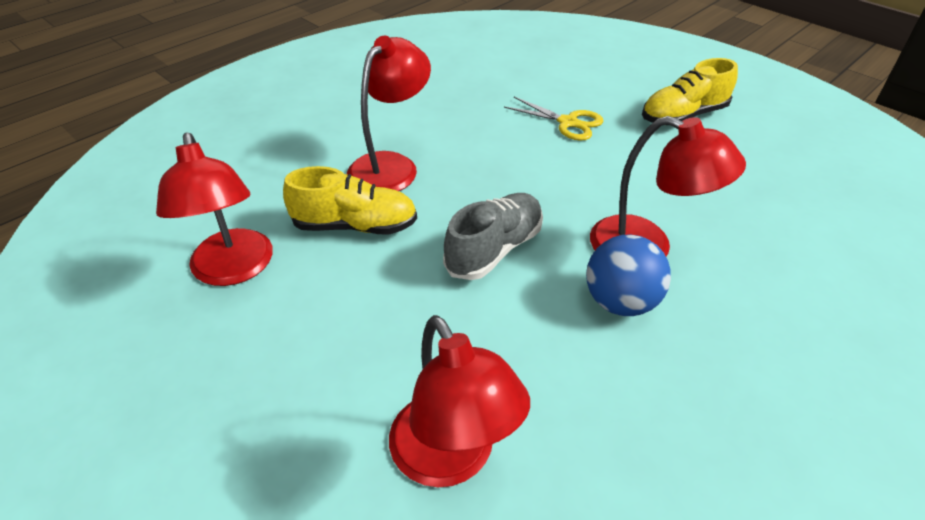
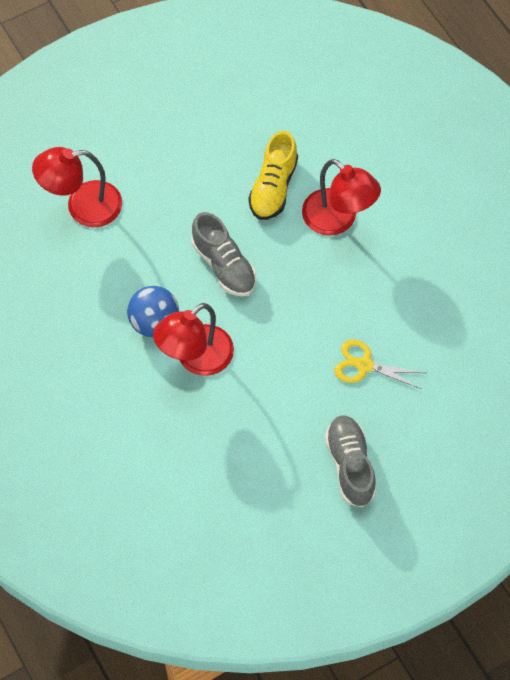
camera: 105 degrees right, 20 degrees up
red lamp [156,132,273,286] -> none
yellow scissors [504,97,603,141] -> yellow scissors turned 60 degrees clockwise [334,340,425,389]
yellow shoe [642,58,738,125] -> grey shoe [325,415,376,507]

